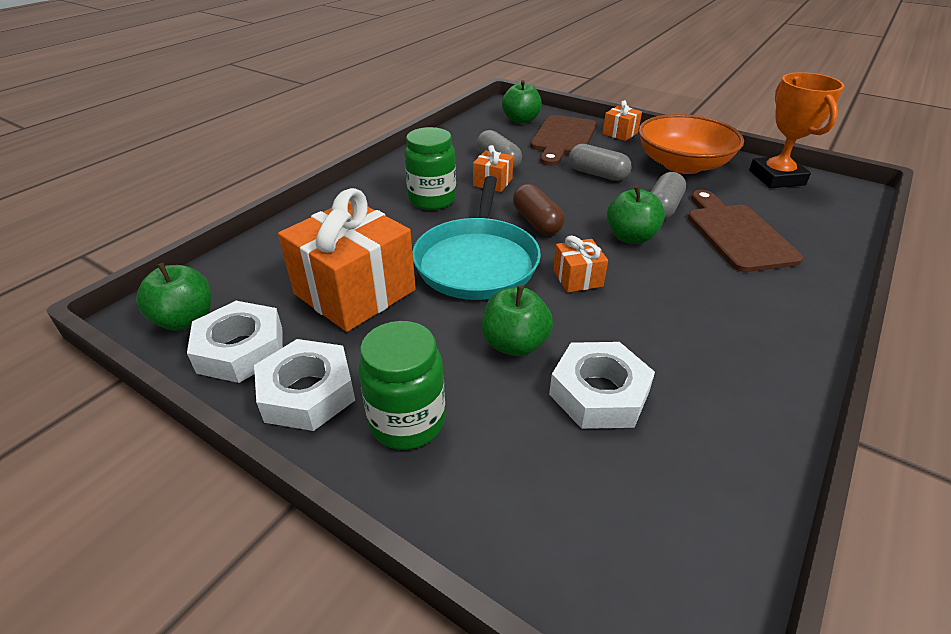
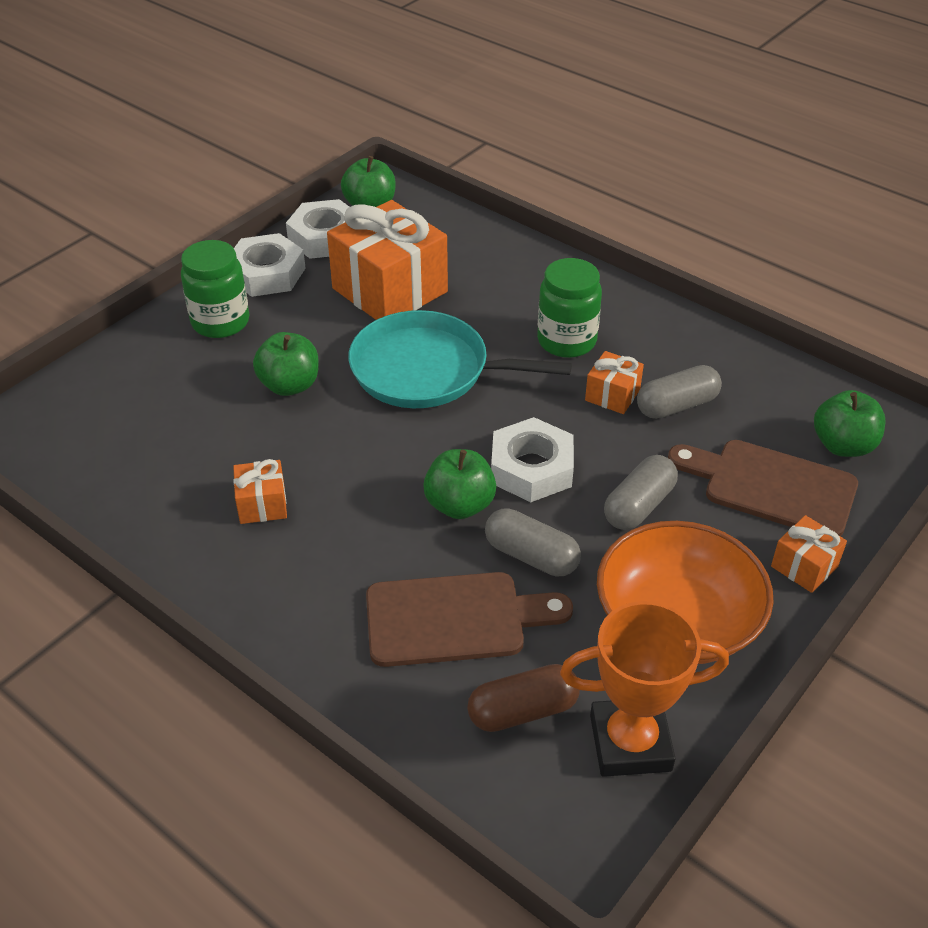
camera: 95 degrees right, 5 degrees up
brown capsule [513,184,565,235] -> brown capsule moved to [467,664,580,732]
white nut [549,342,655,429] -> white nut moved to [491,417,574,502]
orange gift [553,235,608,293] -> orange gift moved to [233,459,287,524]

